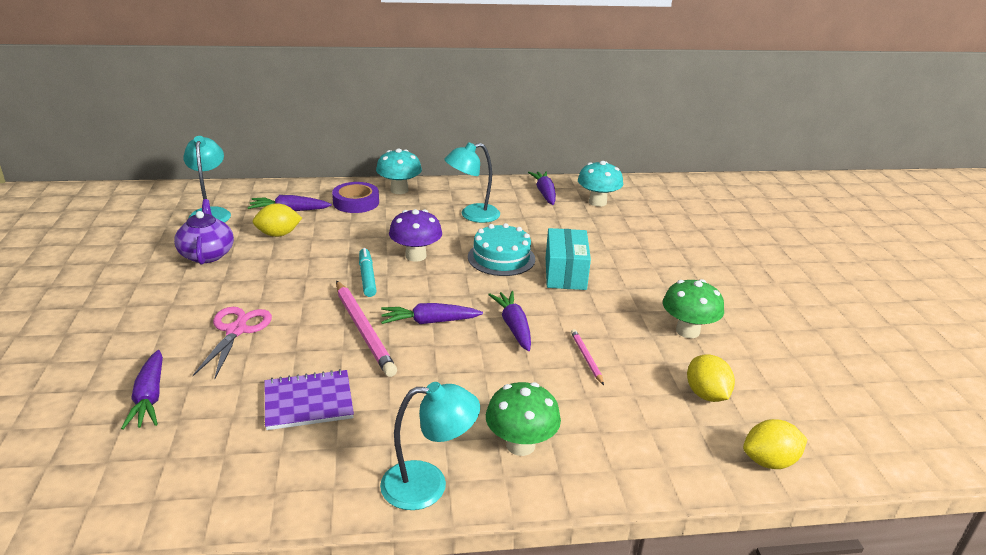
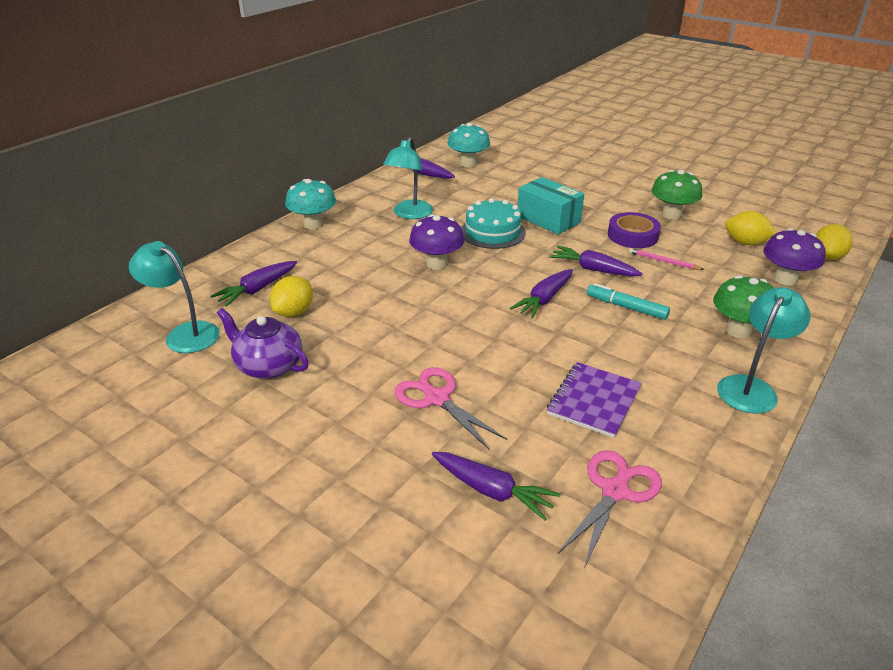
camera: 45 degrees left, 5 degrees up
purple tape [332,182,379,213] -> purple tape moved to [608,212,661,248]
pink pencil [336,281,397,377] -> none
turquoise marker [359,248,377,297] -> turquoise marker moved to [587,283,670,320]
none -> pink scissors [558,450,662,568]
none -> purple mushroom [763,228,825,286]

